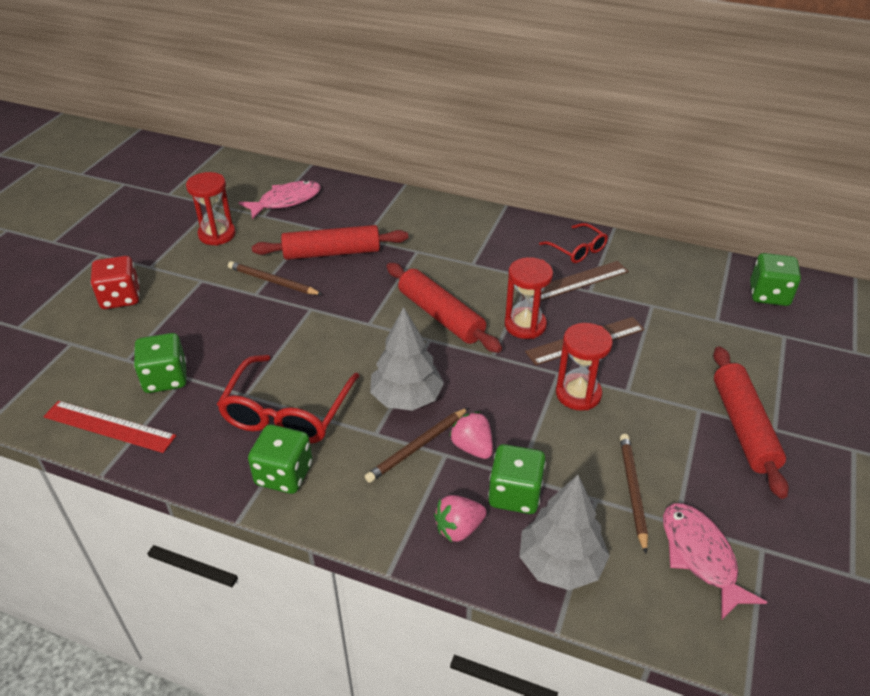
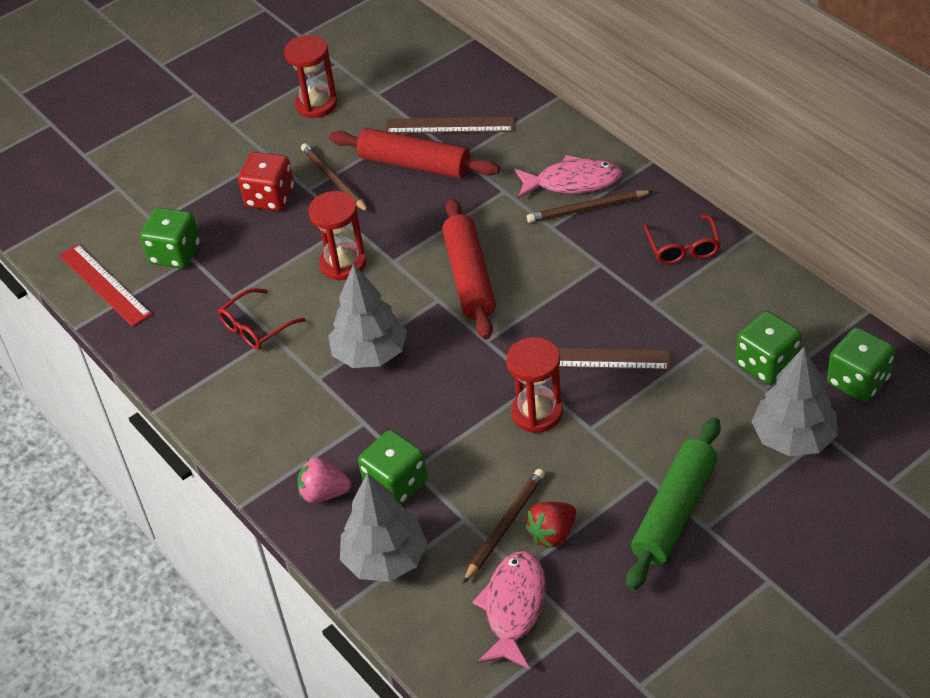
camera: 35 degrees right, 5 degrees up
red dice [91,256,139,309] -> red dice moved to [238,152,294,211]
red glasses [217,355,359,443] -> red glasses [218,288,305,350], size x0.57
pink fish [239,180,321,219] -> pink fish moved to [515,155,623,199]
green dice [248,424,312,494] -> green dice moved to [736,311,802,385]
brown pencil [365,407,469,483] -> brown pencil moved to [527,190,653,223]
pink strawberry [449,412,493,459] -> none
red hourglass [505,257,553,339] -> red hourglass moved to [308,191,366,281]
brown ruler [520,261,629,302] -> brown ruler moved to [386,117,515,134]
red rolling pin [713,346,789,499] -> green rolling pin [626,417,721,591]
none -> red strawberry [525,502,576,548]
none -> grey tree [751,347,838,456]

